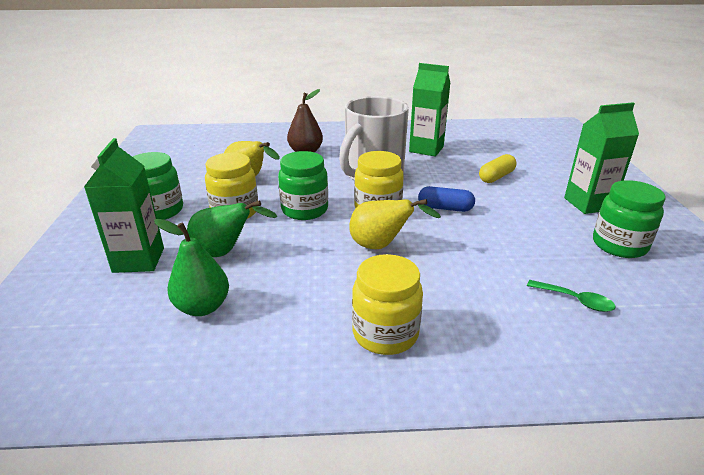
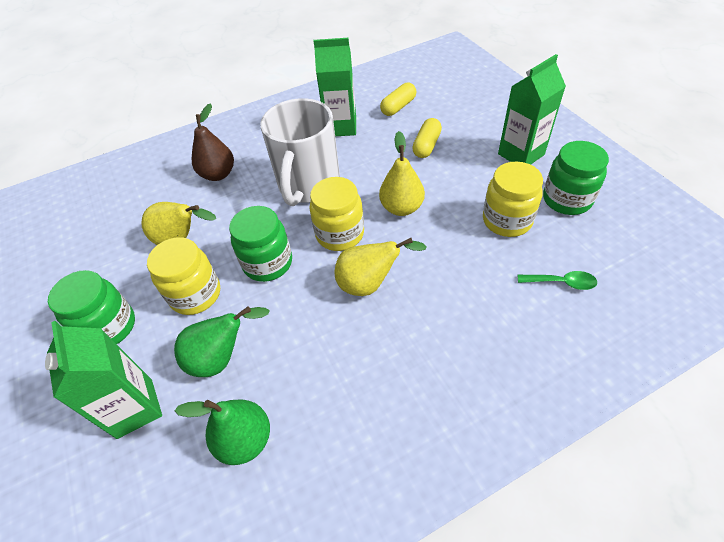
camera: 20 degrees left, 20 degrees up
yellow jar [352,254,423,355] -> yellow jar moved to [483,162,543,237]
blue capsule [418,186,475,212] -> yellow pear [379,131,425,216]
none -> yellow capsule [380,83,416,116]

